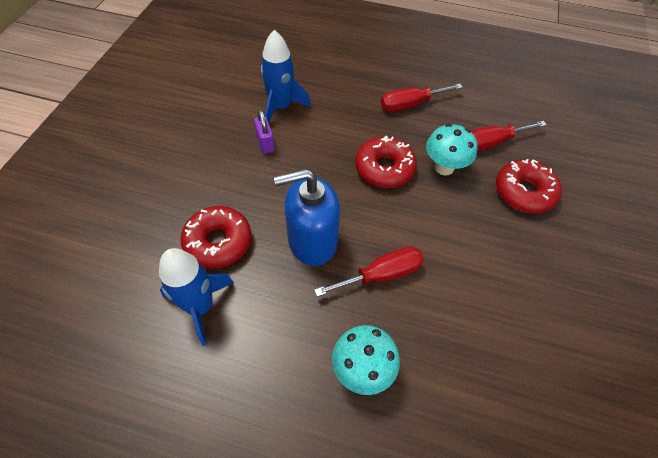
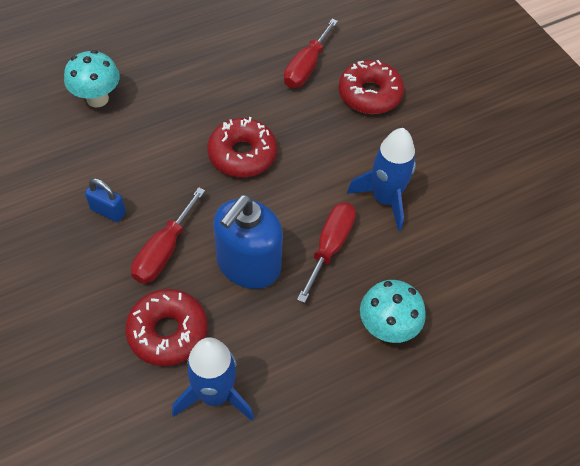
camera: 45 degrees left, 0 degrees up
purple padlock [254,109,275,154] -> blue padlock [85,178,126,222]
blue rocket [261,30,311,123] -> blue rocket moved to [347,128,416,231]
red screwdriver [381,84,463,112] -> red screwdriver moved to [131,187,205,284]
turquoise mushroom [426,124,478,175] -> turquoise mushroom moved to [64,50,120,107]

